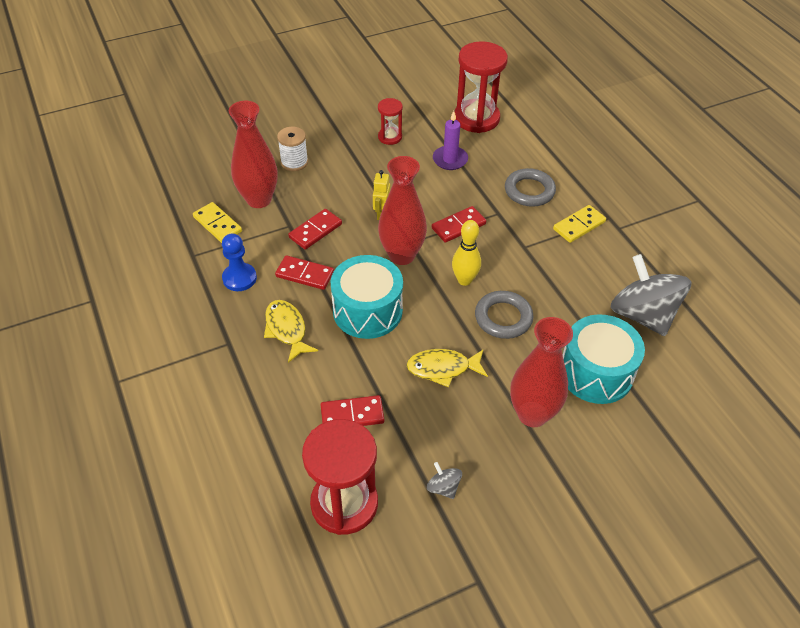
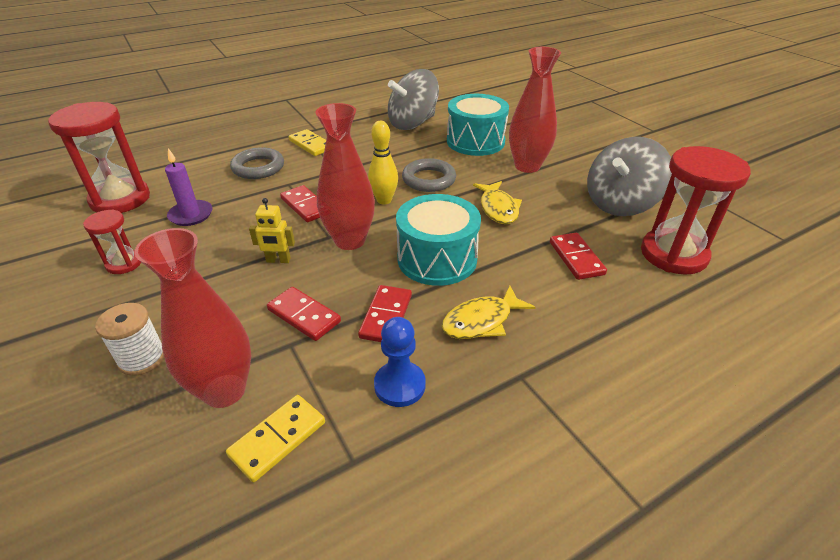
camera: 95 degrees left, 10 degrees down
grey spinning top [427,462,462,499] -> grey spinning top [587,137,672,216], size x2.39

